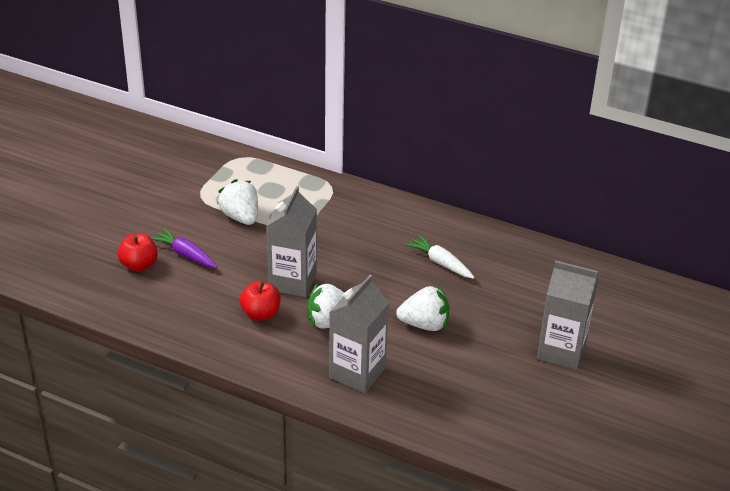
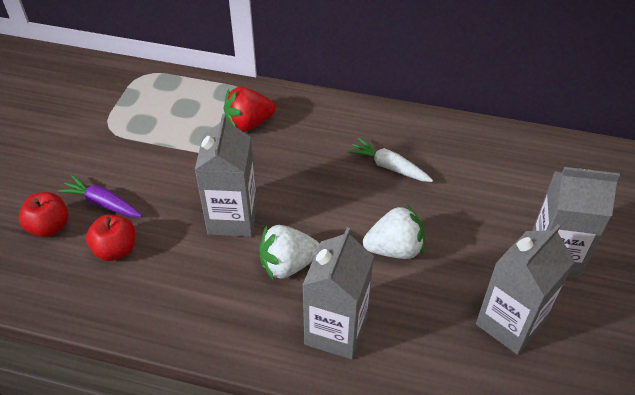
camera: 10 degrees left, 10 degrees up
white strawberry [217,179,258,225] -> none
red apple [240,281,281,321] -> red apple moved to [86,214,135,261]
none -> red strawberry [224,87,276,132]
none -> grey carton [476,224,575,355]

